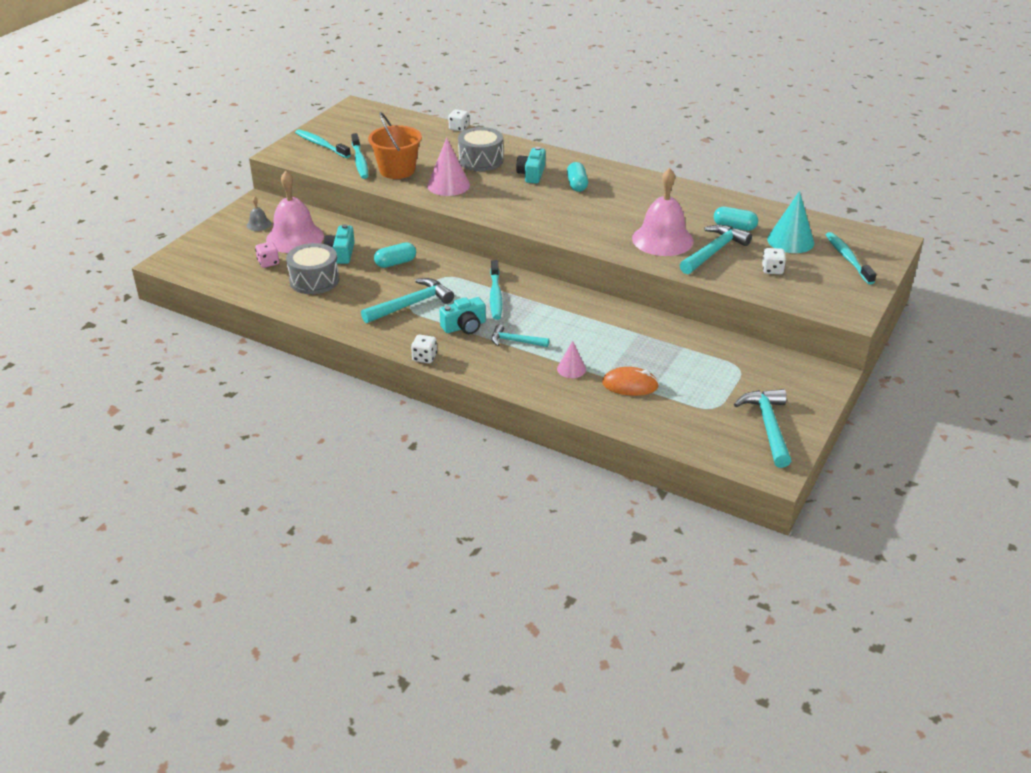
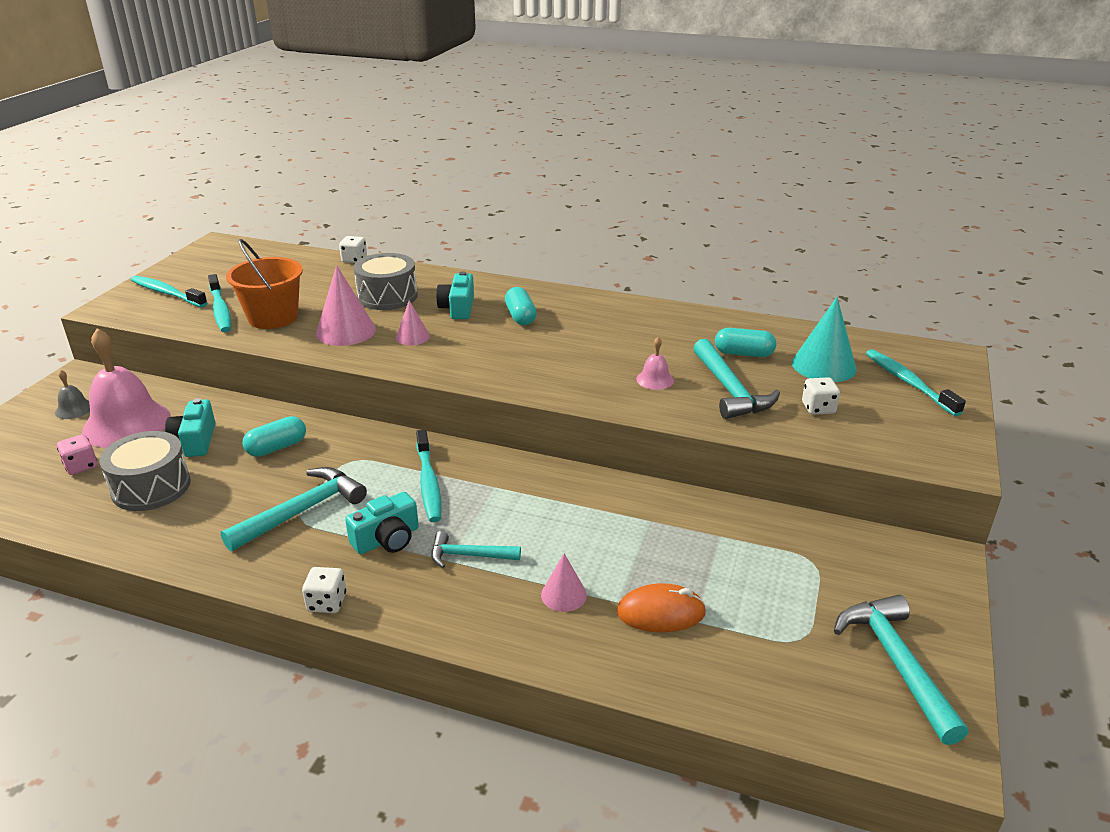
camera: 10 degrees left, 5 degrees down
pink bell [632,168,694,256] -> pink bell [636,337,674,390], size x0.44
turquoise hammer [680,225,752,274] -> turquoise hammer turned 135 degrees clockwise [693,339,780,419]
none -> pink cone [396,300,430,345]

